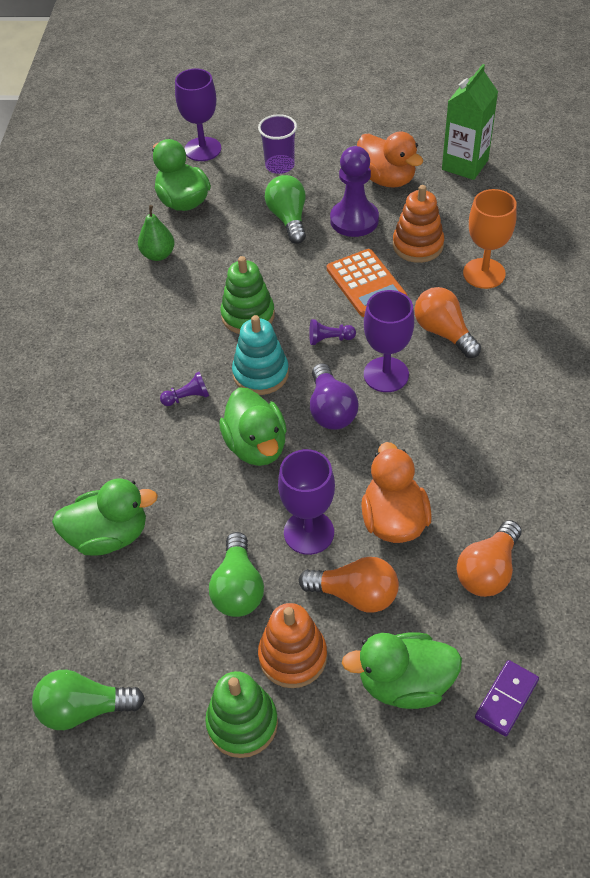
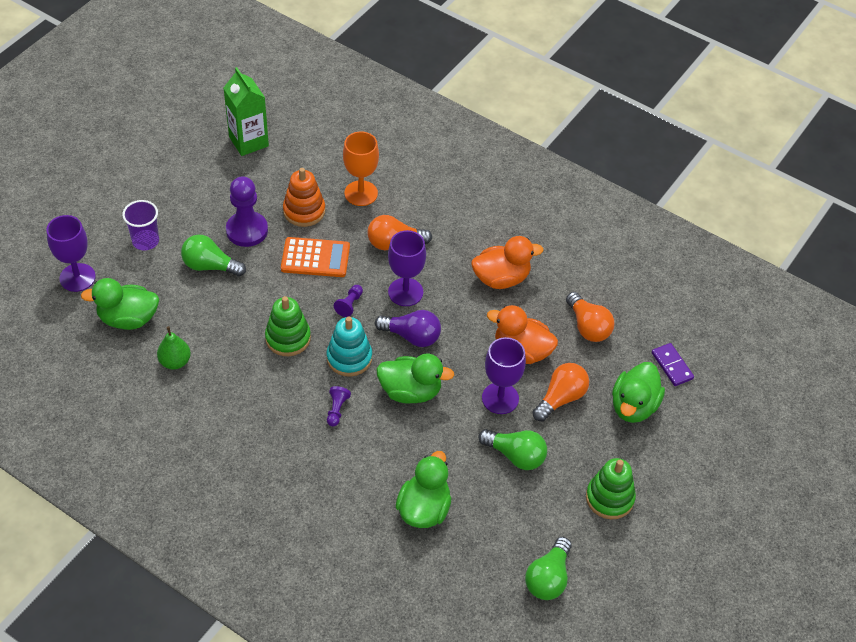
camera: 65 degrees left, 0 degrees up
orange stacking toy [258,603,327,688] -> none
orange duck [357,132,423,188] -> orange duck moved to [471,236,544,289]

